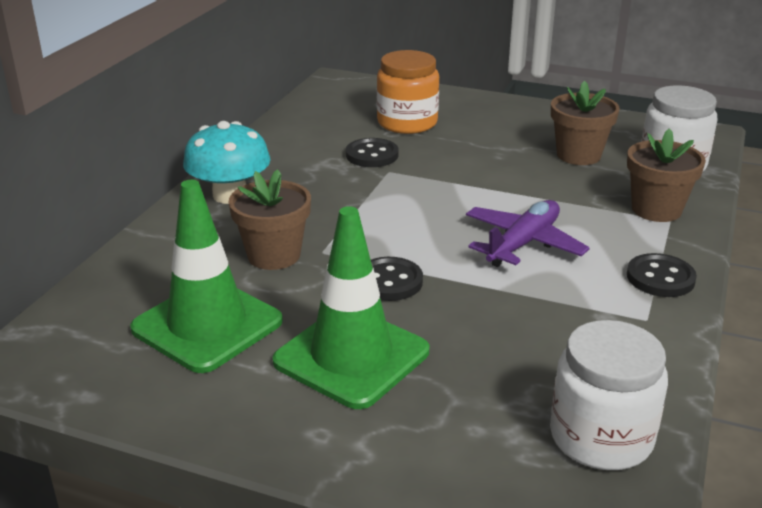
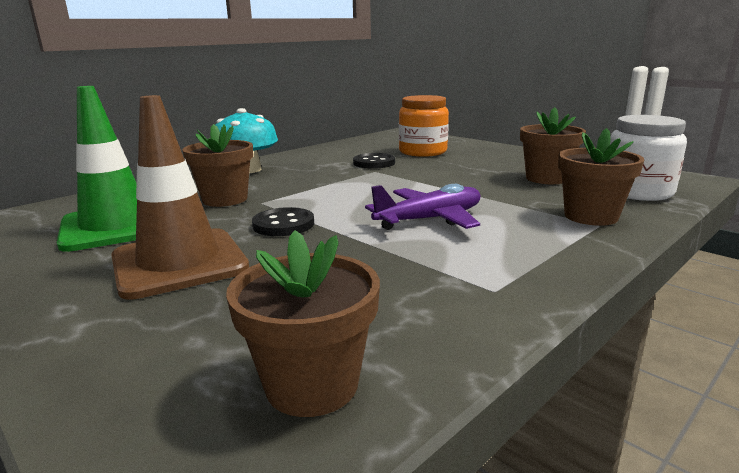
camera: 25 degrees right, 10 degrees down
green traffic cone [273,206,429,409] -> brown traffic cone [111,95,249,300]
white jar [550,320,668,470] -> brown flower pot [226,230,380,417]
black button [627,253,697,297] -> none

